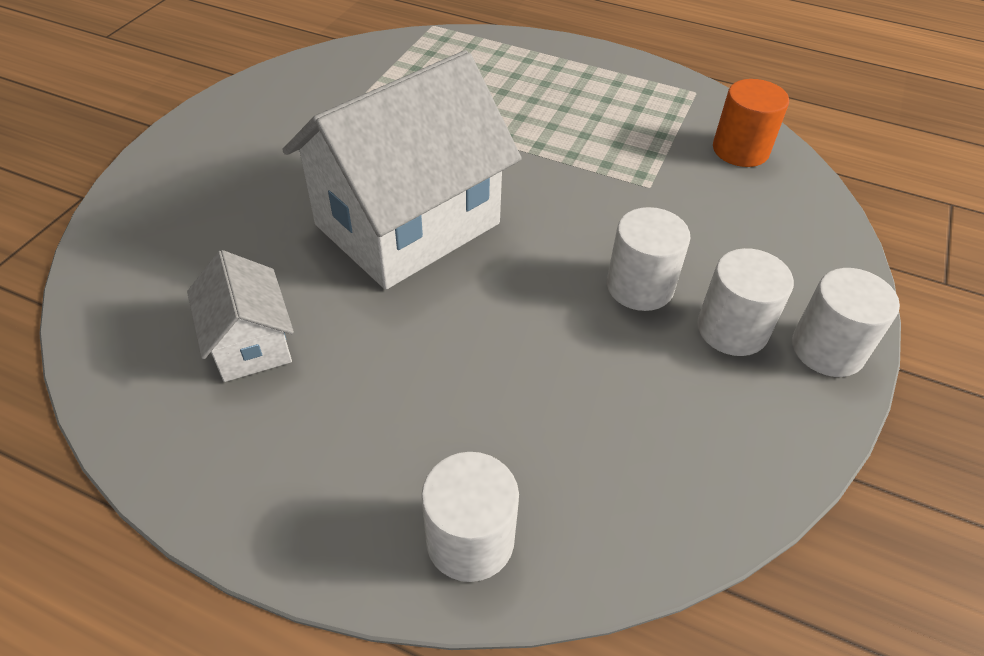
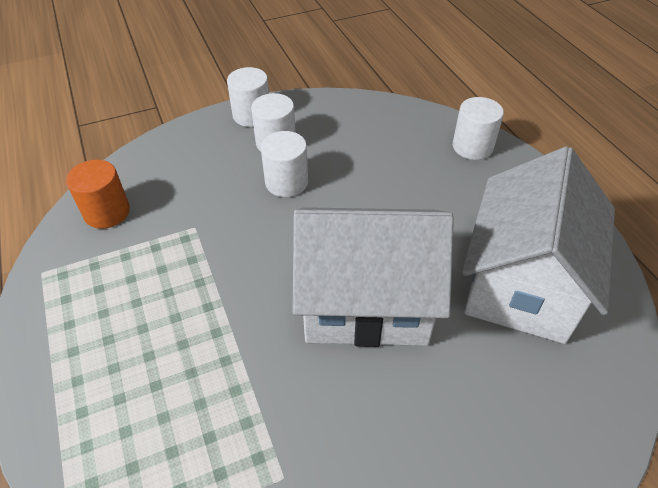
camera: 135 degrees left, 0 degrees up
white house [187,250,294,382] -> white house [462,146,615,344], size x2.08

